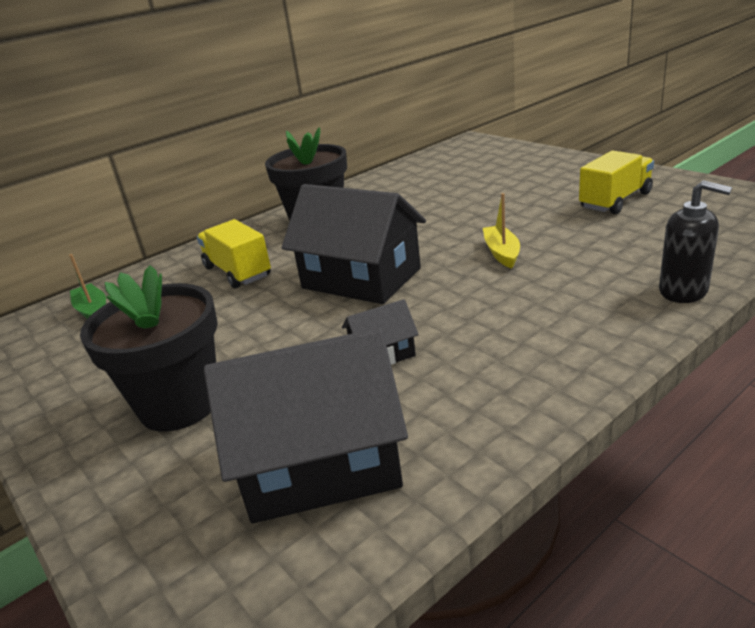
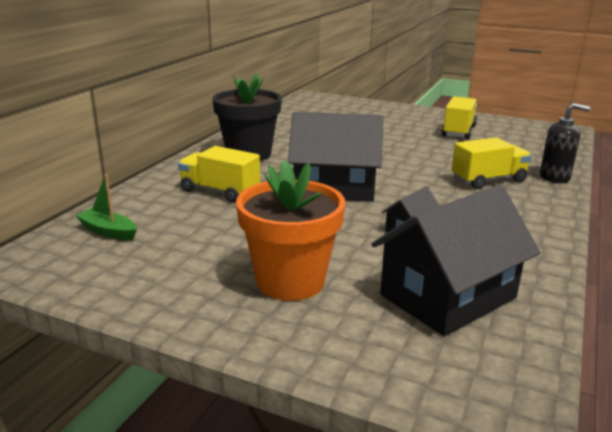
camera: 30 degrees left, 5 degrees down
black flower pot [80,265,218,432] -> orange flower pot [236,160,346,301]
yellow boat [483,193,520,269] -> none
none -> yellow truck [452,137,532,189]

